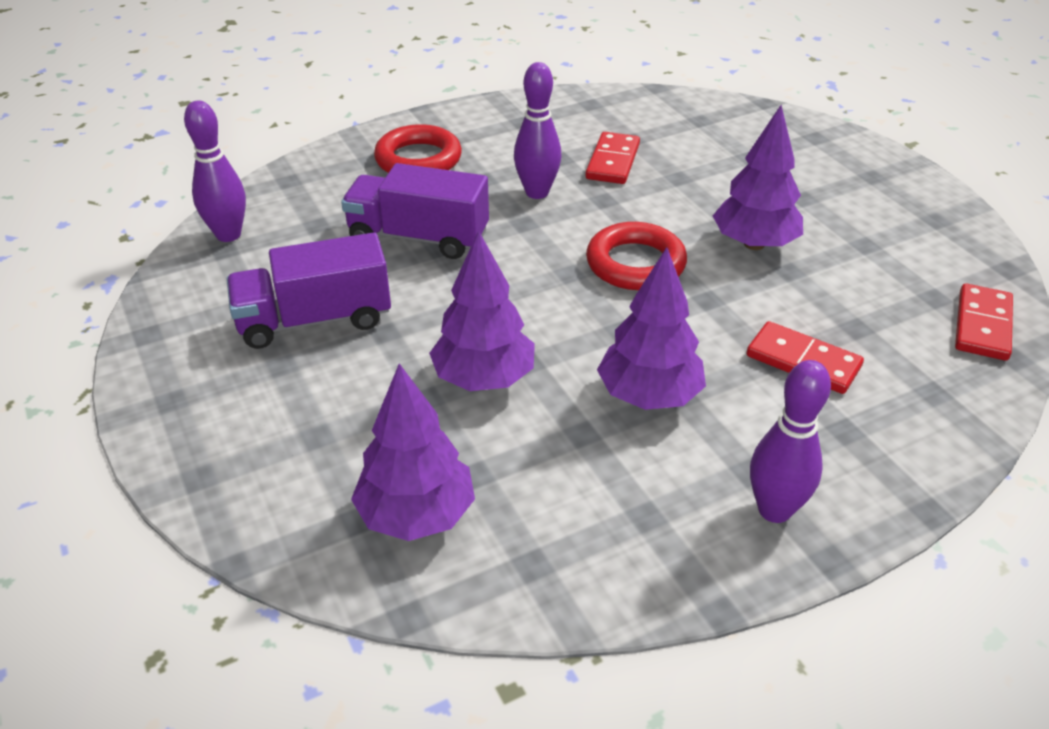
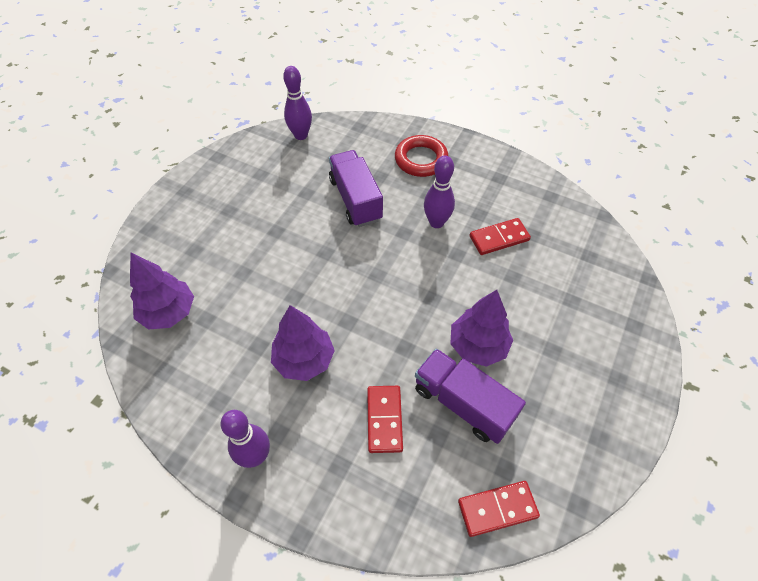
camera: 55 degrees right, 15 degrees up
purple truck [227,232,391,349] -> purple truck moved to [415,348,526,444]
purple tree [429,230,535,391] -> none
red ring [586,222,687,290] -> none

